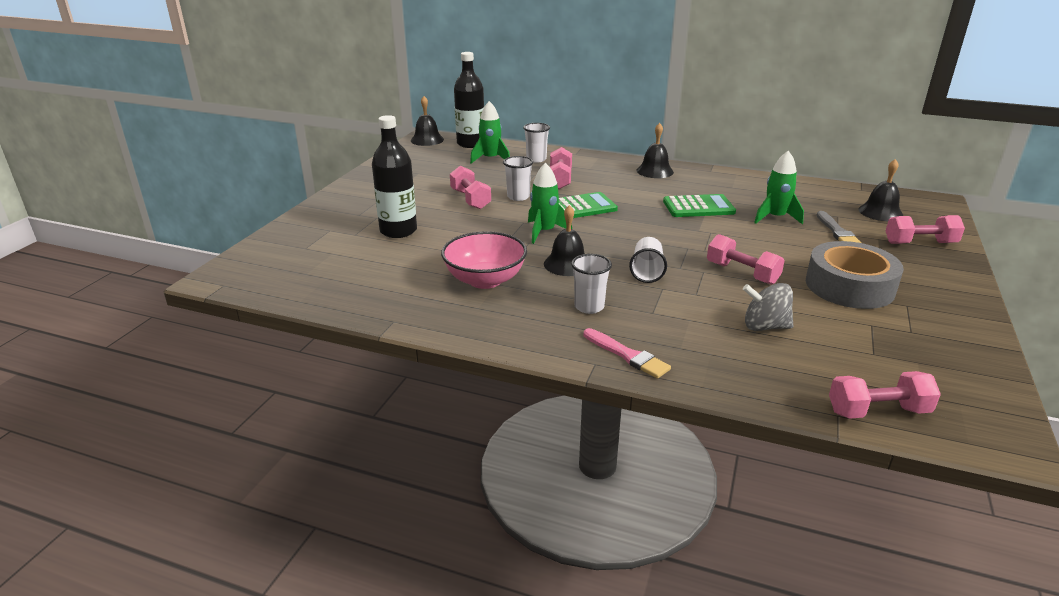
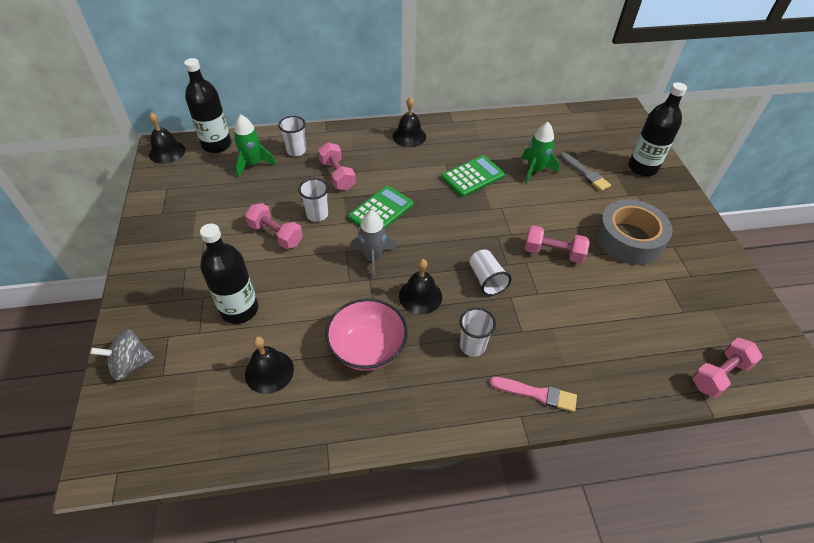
camera: 30 degrees left, 20 degrees up
green rocket [528,163,572,244] -> grey rocket [350,210,396,279]
grey spinning top [743,283,793,331] -> grey spinning top moved to [90,329,154,380]
black bell [858,159,903,221] -> black bell moved to [245,336,294,394]
pink dumbbell [886,215,965,244] -> black bottle [628,82,687,176]

